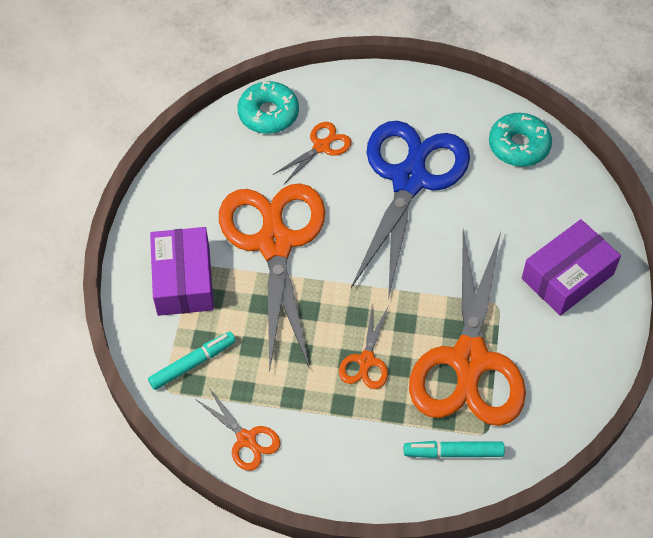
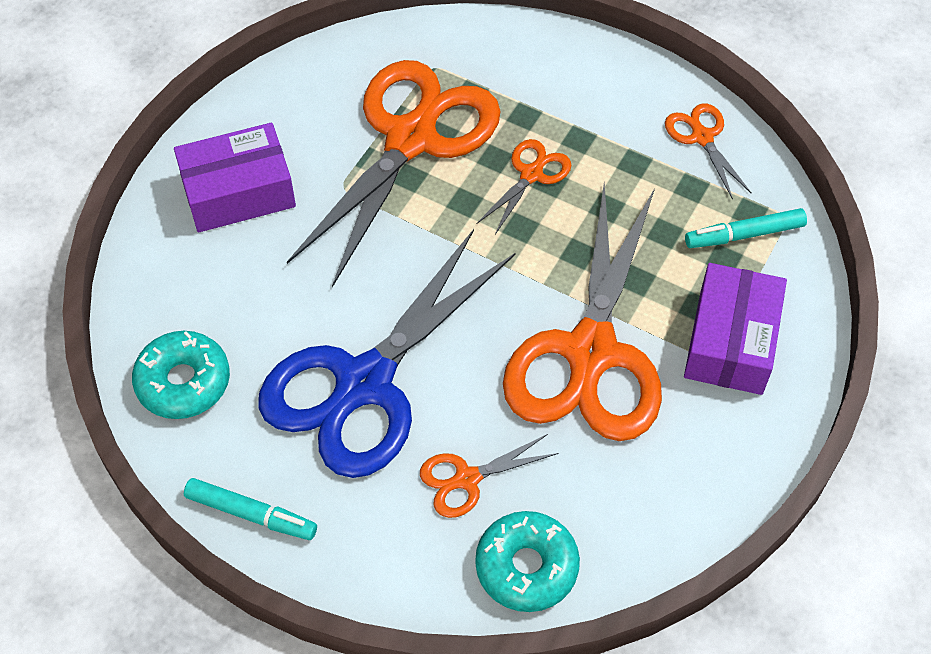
camera: 160 degrees left, 0 degrees up
turquoise marker [404,441,505,458] -> turquoise marker moved to [184,478,317,540]

